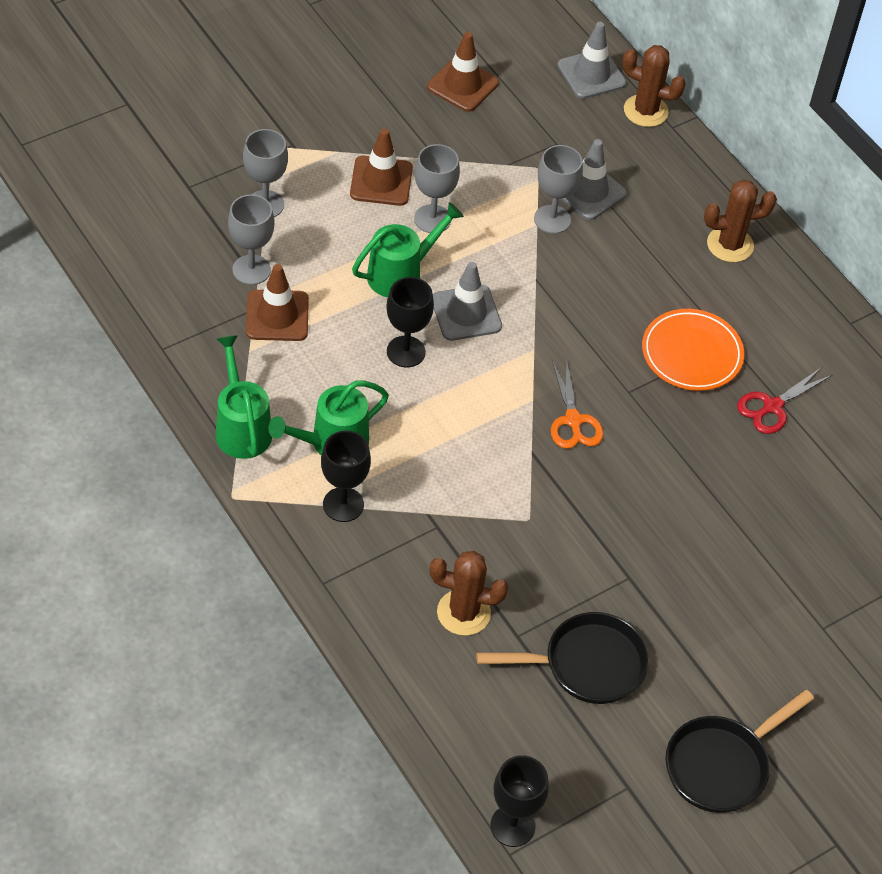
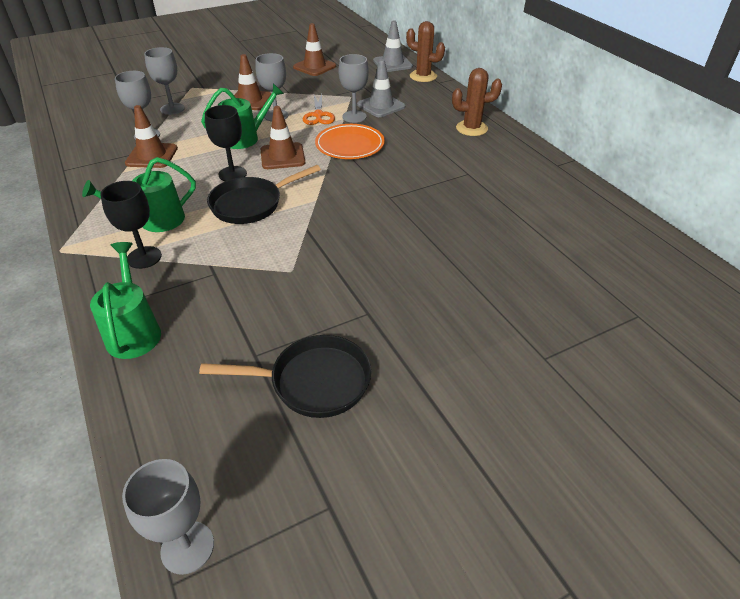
camera: 10 degrees right, 10 degrees down
green watering can [215,335,272,459] -> green watering can moved to [90,242,161,359]
brown cactus [430,551,508,636] -> none
grey traffic cone [433,262,502,341] -> brown traffic cone [261,106,305,169]
black goblet [490,755,549,847] -> grey goblet [122,459,214,575]
orange scissors [551,359,604,449] -> orange scissors moved to [303,94,335,125]
orange plate [642,309,744,391] -> orange plate moved to [315,124,385,159]
black pan [665,689,814,813] -> black pan moved to [207,165,321,224]
red scissors [737,367,832,434] -> none

